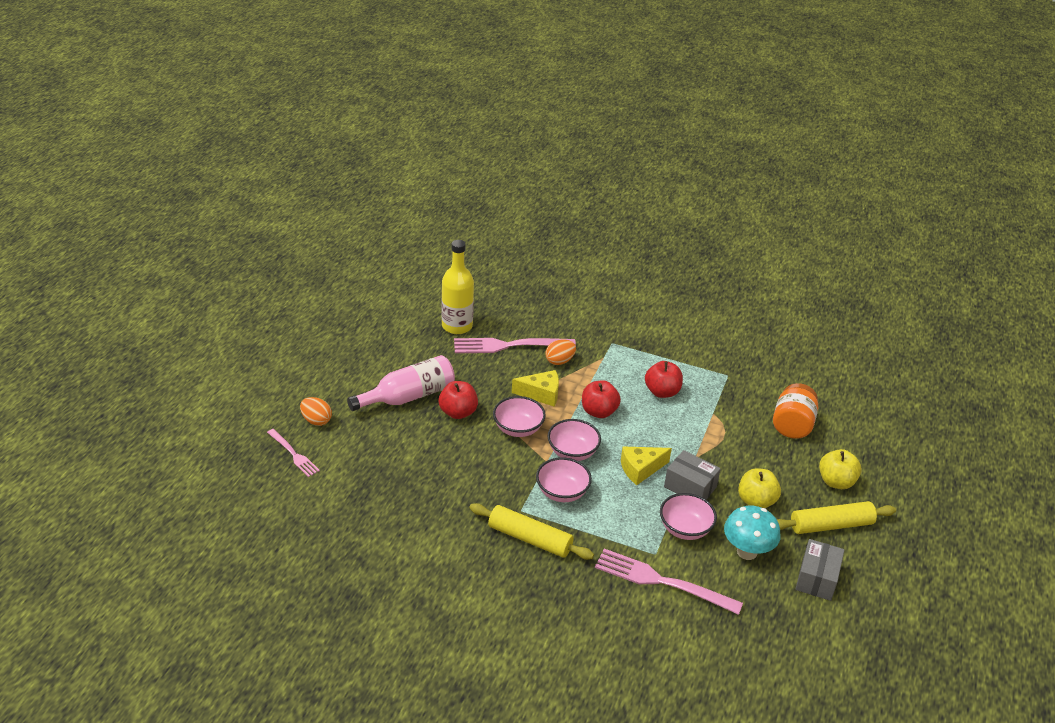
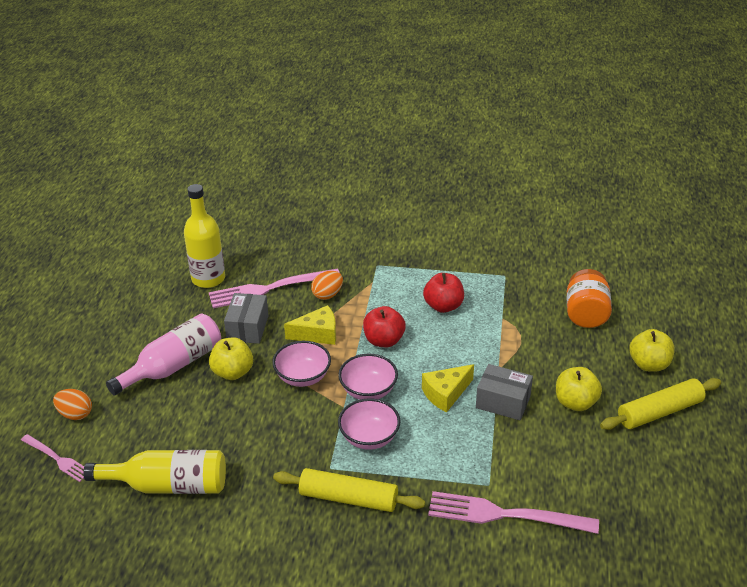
camera: 10 degrees left, 0 degrees up
red apple [439,381,478,419] -> yellow apple [209,337,253,380]
pink bowl [660,493,717,540] -> none
turquoise mushroom [724,506,781,560] -> none
grey box [795,539,844,601] -> grey box moved to [224,293,269,344]
none -> yellow bottle [83,450,226,494]

